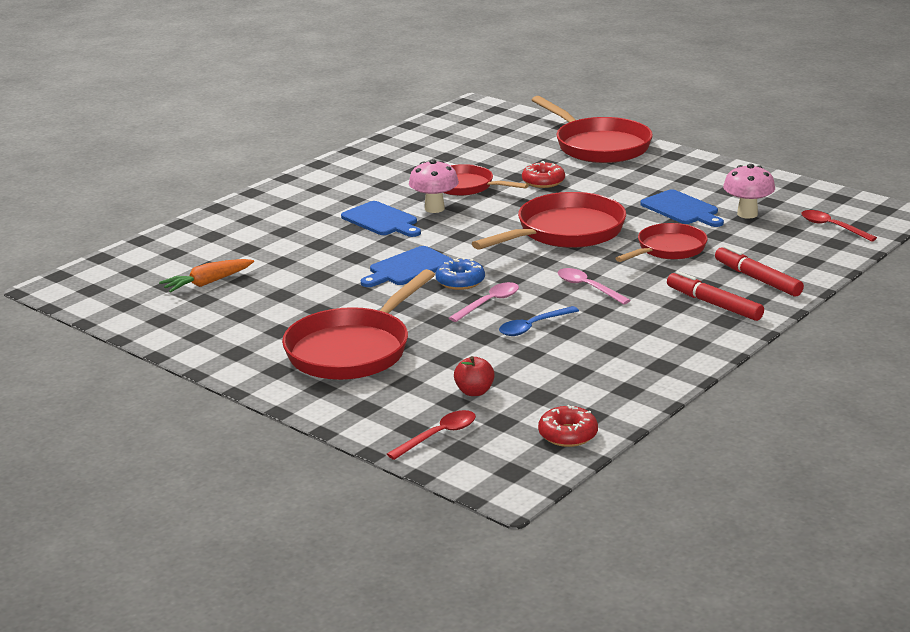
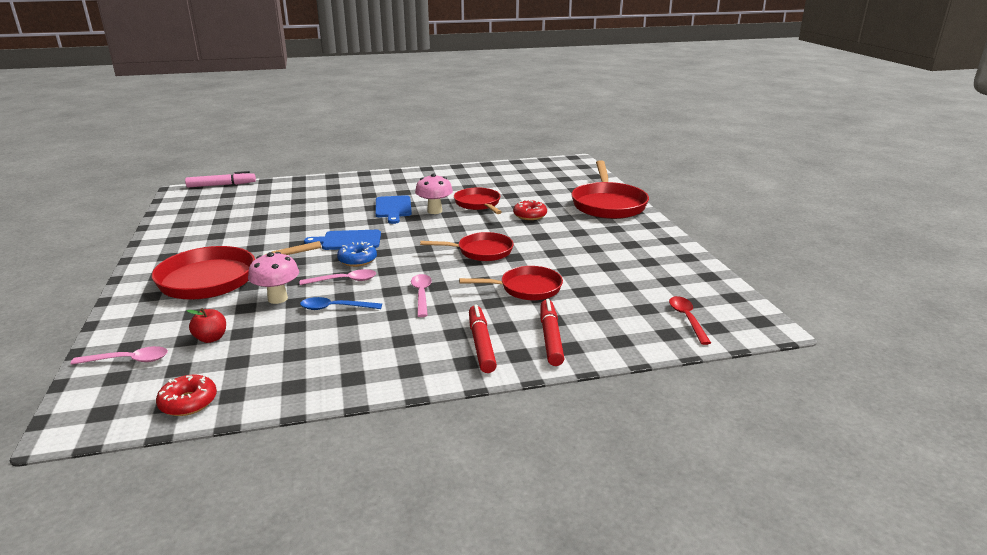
camera: 35 degrees right, 0 degrees up
orange carrot [159,259,254,293] -> none
red spoon [387,410,476,460] -> pink spoon [70,346,168,365]
red pan [472,192,626,250] -> red pan [420,232,514,261], size x0.62
blue cutting board [640,190,724,227] -> none
pink mushroom [723,164,775,219] -> pink mushroom moved to [248,252,299,304]
none -> pink marker [185,171,256,188]

